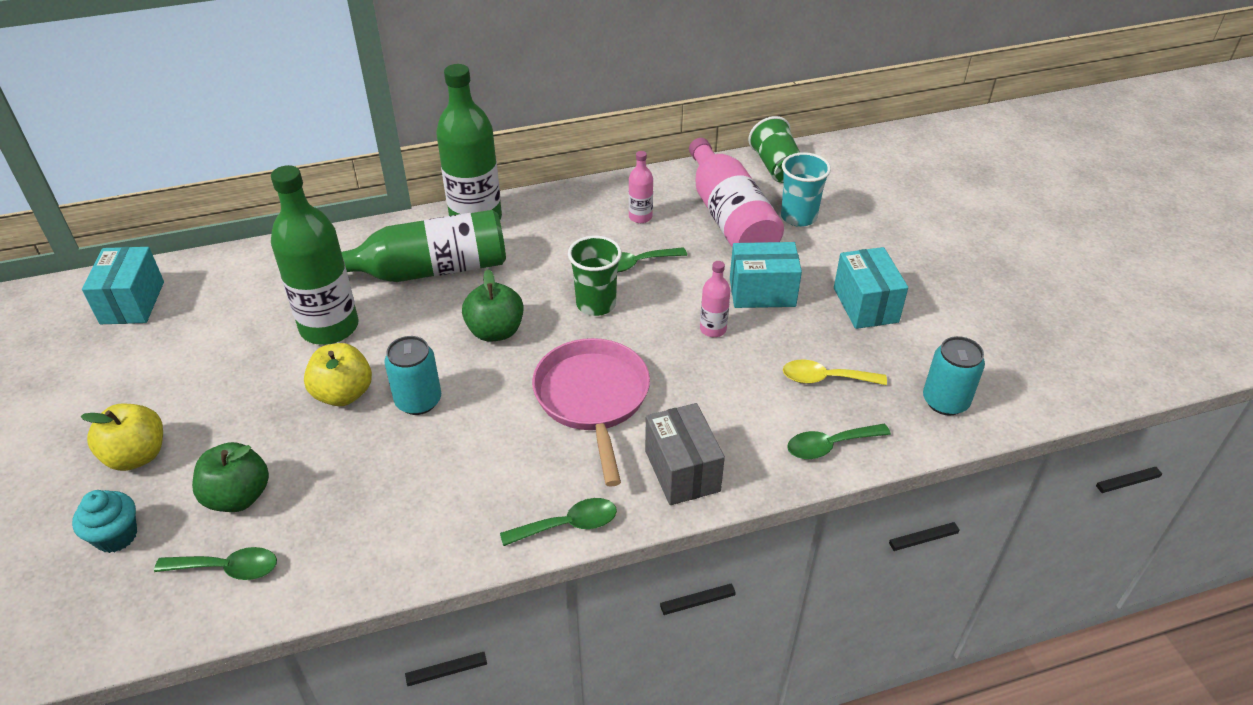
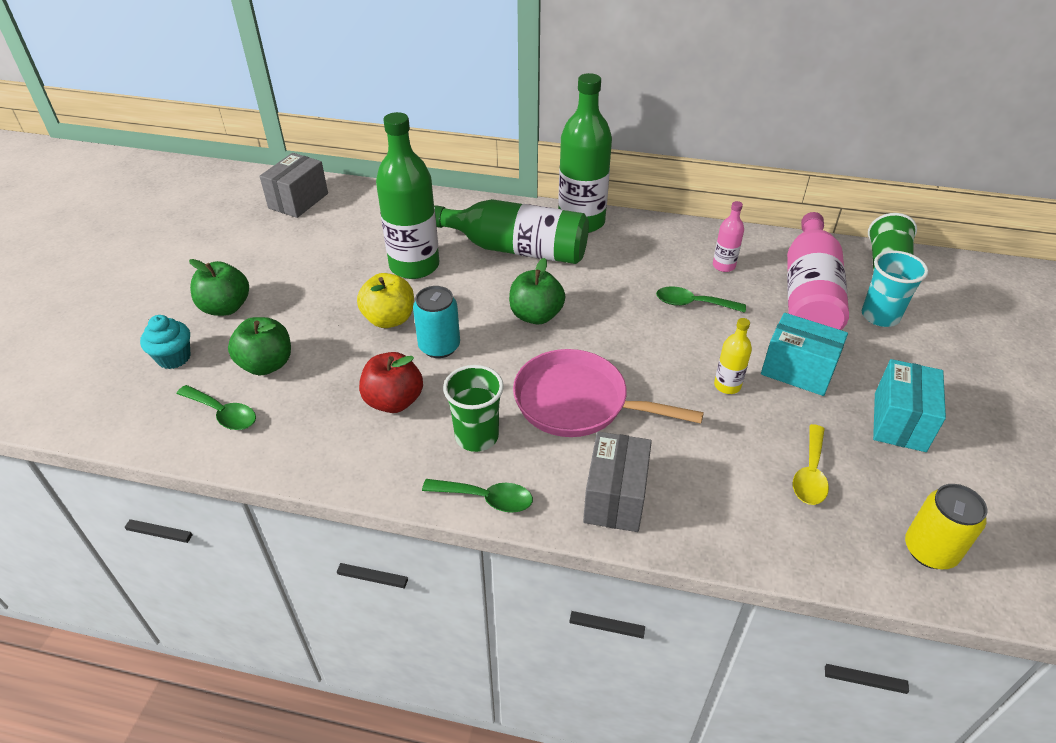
camera: 30 degrees right, 0 degrees up
yellow apple [81,403,163,471] -> green apple [189,259,249,316]
turquoise box [82,247,164,324] -> grey box [260,153,328,218]
pink pan [532,338,650,487] -> pink pan turned 90 degrees counterclockwise [513,349,704,437]
green cup [568,236,622,316] -> green cup moved to [443,365,504,452]
pink bottle [700,261,731,337] -> yellow bottle [714,318,752,394]
yellow spoon [783,360,887,385] -> yellow spoon turned 105 degrees counterclockwise [793,424,829,505]
green spoon [787,424,891,459] -> none
turquoise can [923,336,985,416] -> yellow can [905,484,987,569]
none -> red apple [359,352,423,413]

